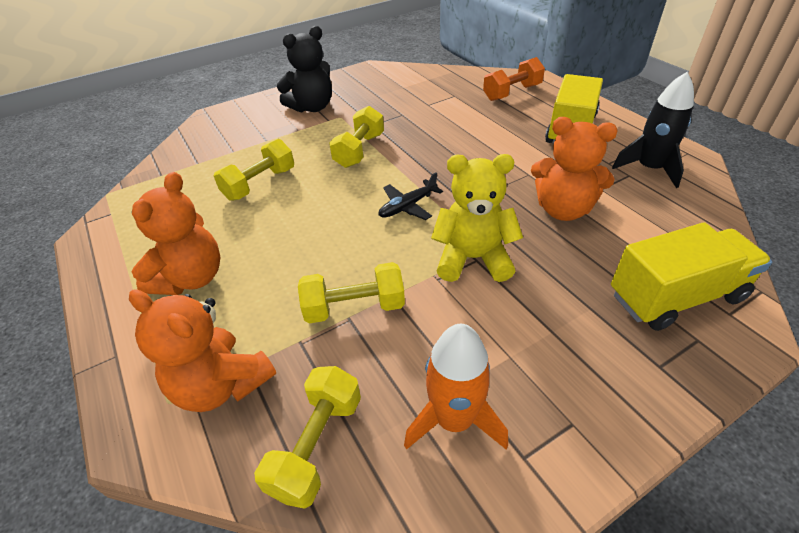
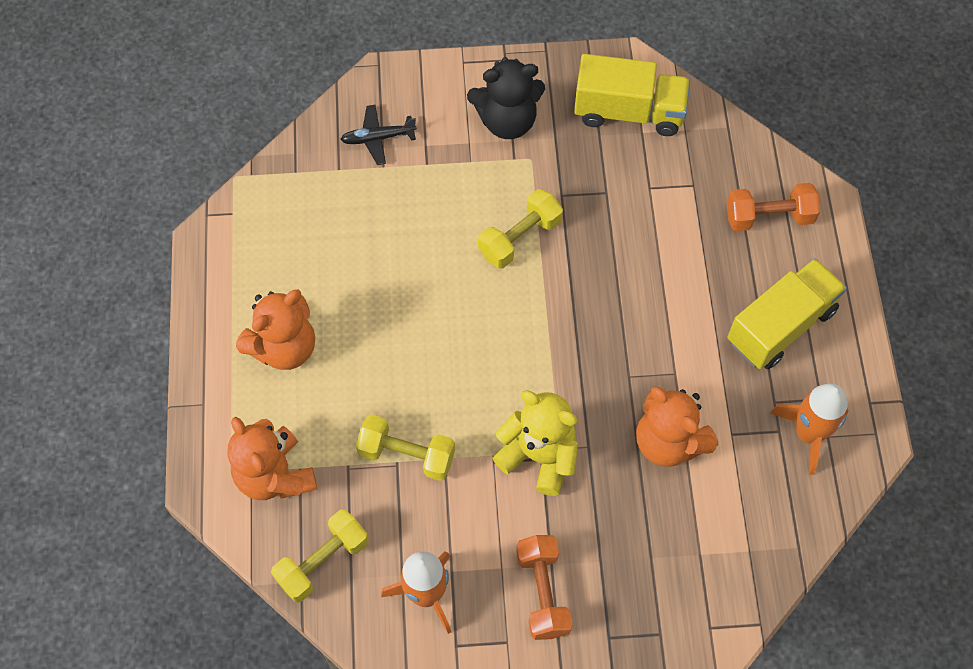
camera: 25 degrees right, 20 degrees up
yellow dumbbell [214,139,294,201] -> none
black plane [379,172,443,220] -> black plane moved to [340,105,417,165]
yellow truck [611,222,772,331] -> yellow truck moved to [574,54,690,136]
black rocket [612,72,694,188] -> orange rocket [770,383,849,475]
none -> orange dumbbell [516,535,572,640]

